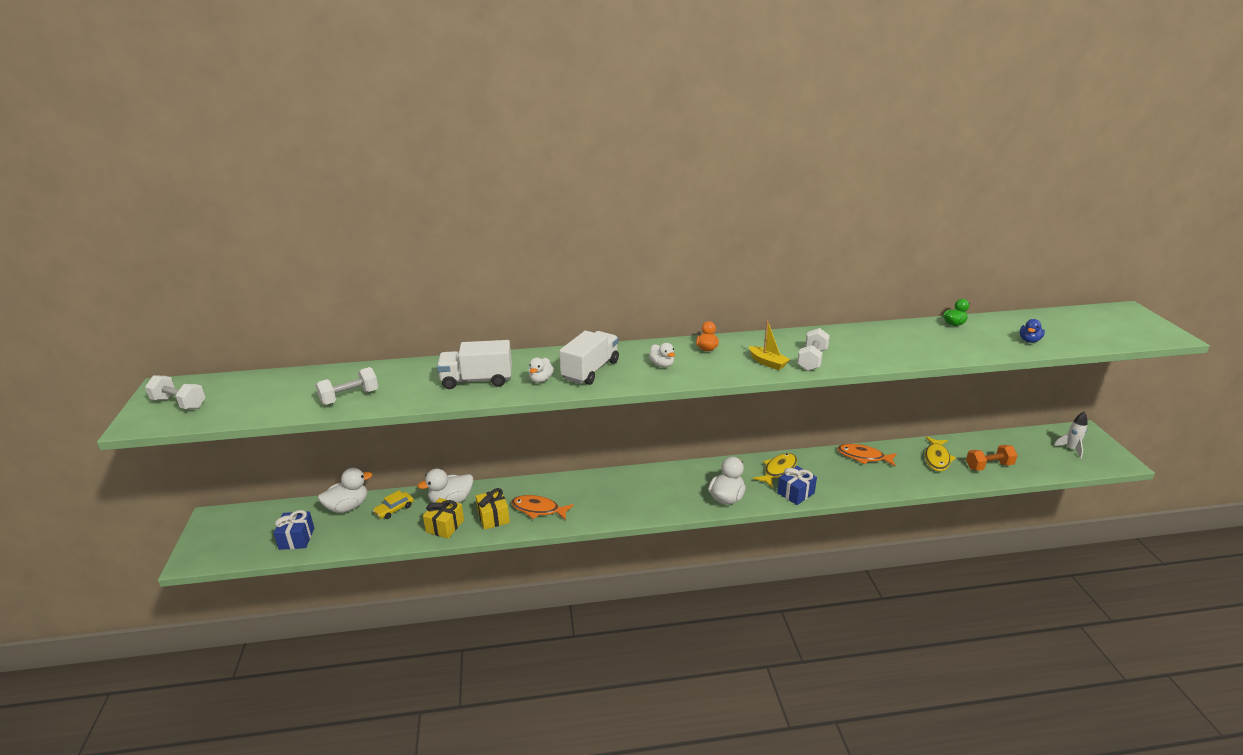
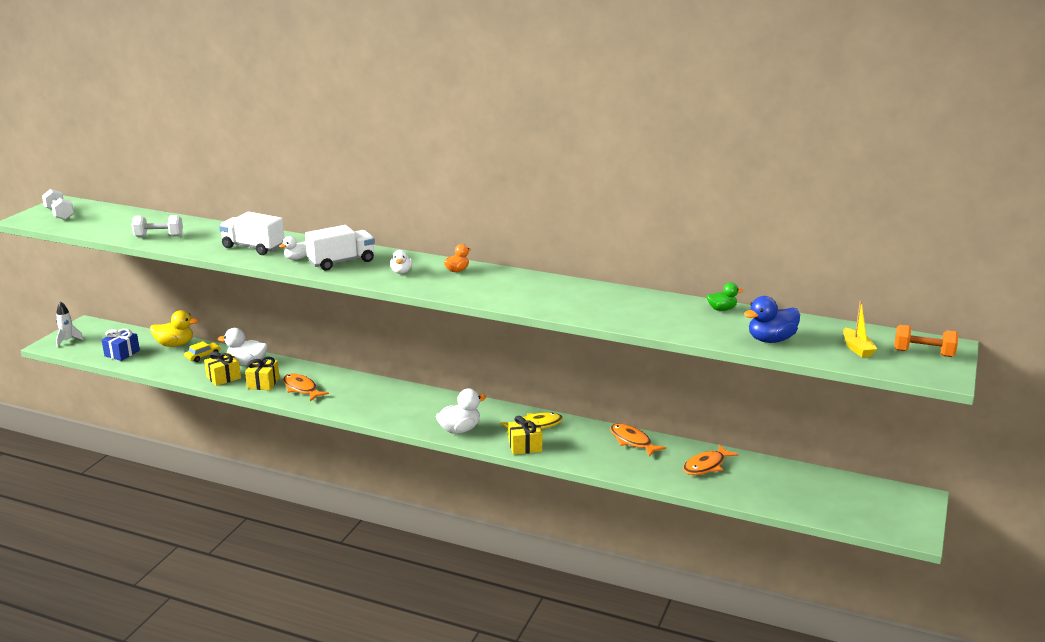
camera: 30 degrees right, 5 degrees down
white duck [318,468,372,513] -> yellow duck [150,310,199,347]
yellow car [373,490,414,519] -> yellow car turned 150 degrees clockwise [184,341,221,362]
yellow boat [749,320,790,370] -> yellow boat moved to [843,301,877,357]
blue gift [777,466,817,505] -> yellow gift [509,416,542,455]
white dumbbell [797,328,830,371] -> none
yellow fish [925,437,956,471] -> orange fish [683,445,739,475]
orange dumbbell [966,445,1017,471] -> orange dumbbell moved to [894,325,958,357]
blue duck [1019,319,1045,343] -> blue duck [744,296,800,343], size x1.66
white rocket [1054,412,1088,459] -> white rocket moved to [56,301,84,347]

